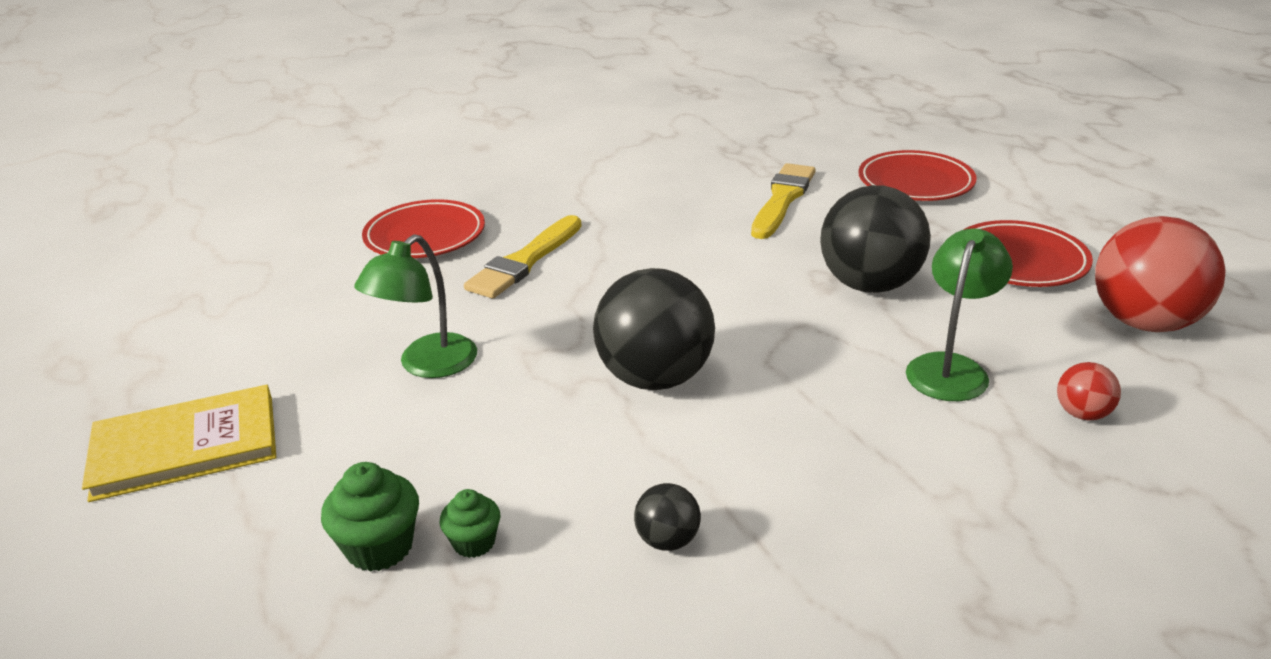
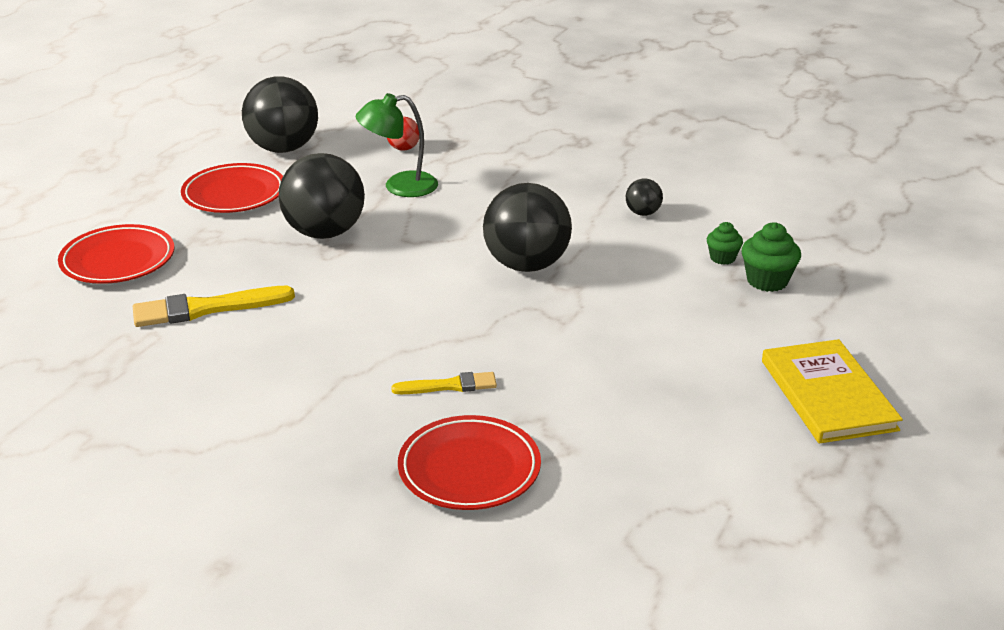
camera: 130 degrees left, 0 degrees up
yellow book [82,385,276,502] -> yellow book turned 45 degrees clockwise [762,339,903,444]
green lamp [354,234,477,378] -> none
yellow brush [464,215,582,299] -> yellow brush [391,372,497,394], size x0.60
red ball [1095,216,1226,332] -> black ball [242,76,318,153]

